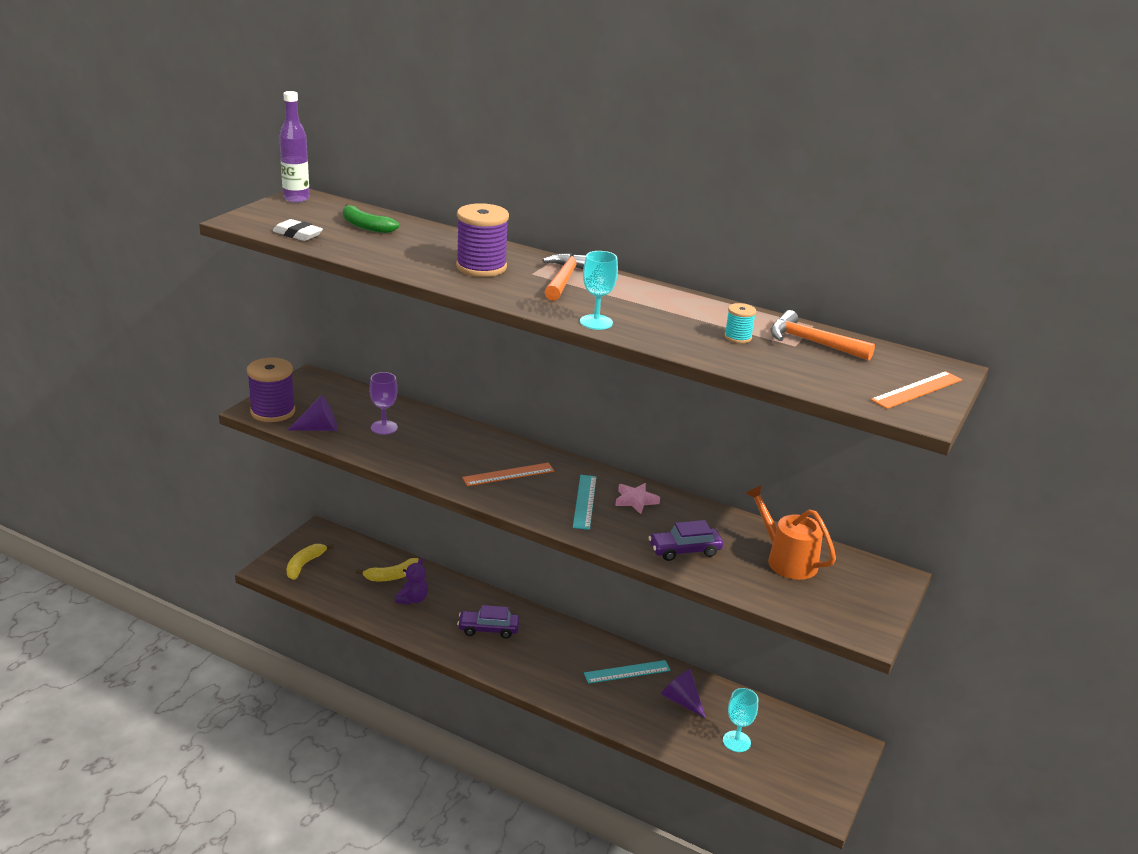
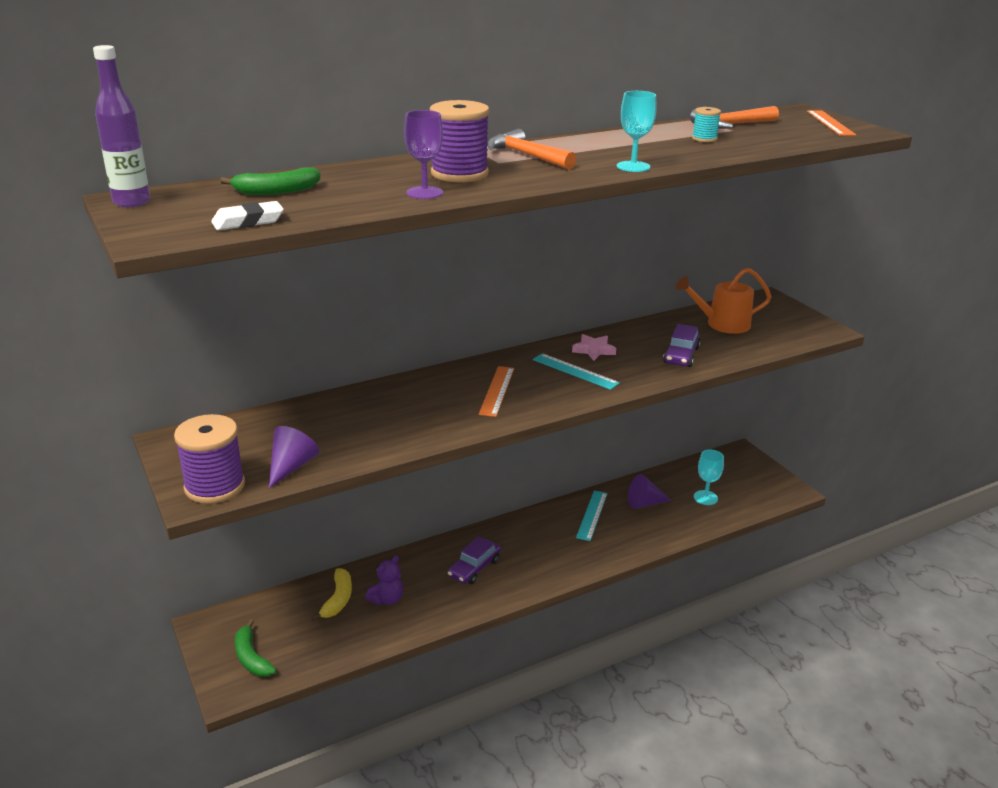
camera: 55 degrees left, 0 degrees up
yellow banana [286,544,334,580] -> green banana [235,619,276,677]
purple goblet [370,372,398,435] -> purple goblet moved to [404,110,443,199]
purple teddy bear [395,558,428,605] -> purple teddy bear turned 75 degrees clockwise [365,555,403,605]

